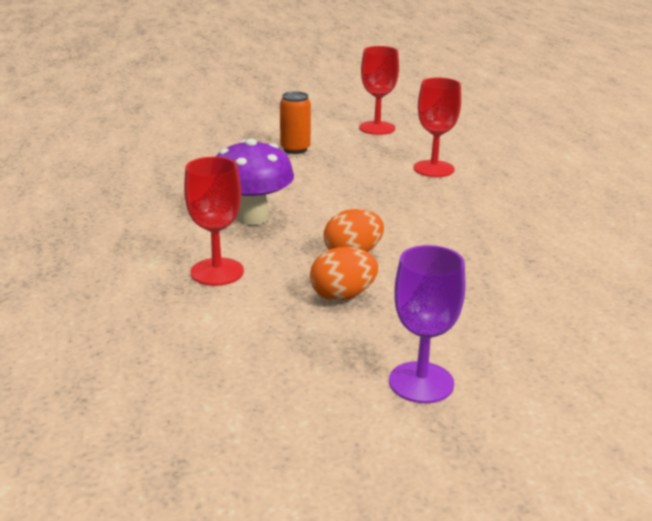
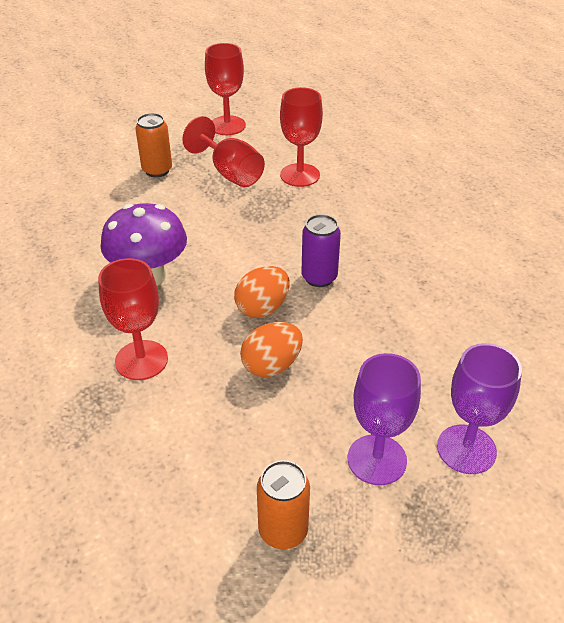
camera: 15 degrees left, 15 degrees up
none -> red goblet [182,116,265,187]
none -> orange can [257,460,310,549]
none -> purple can [302,214,341,287]
none -> purple goblet [437,343,522,474]

